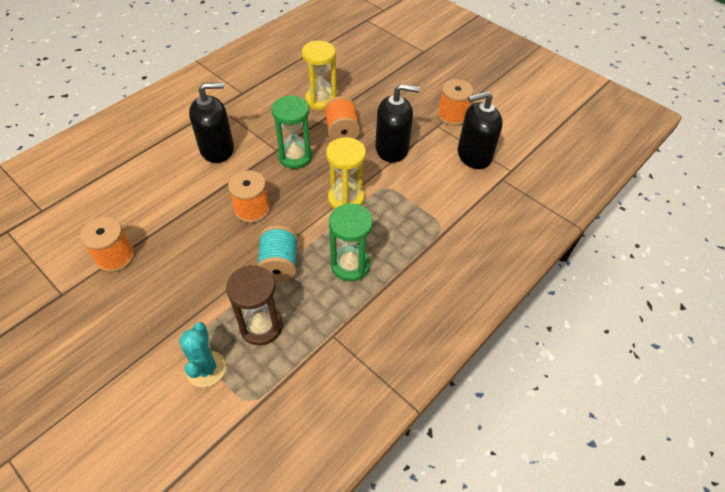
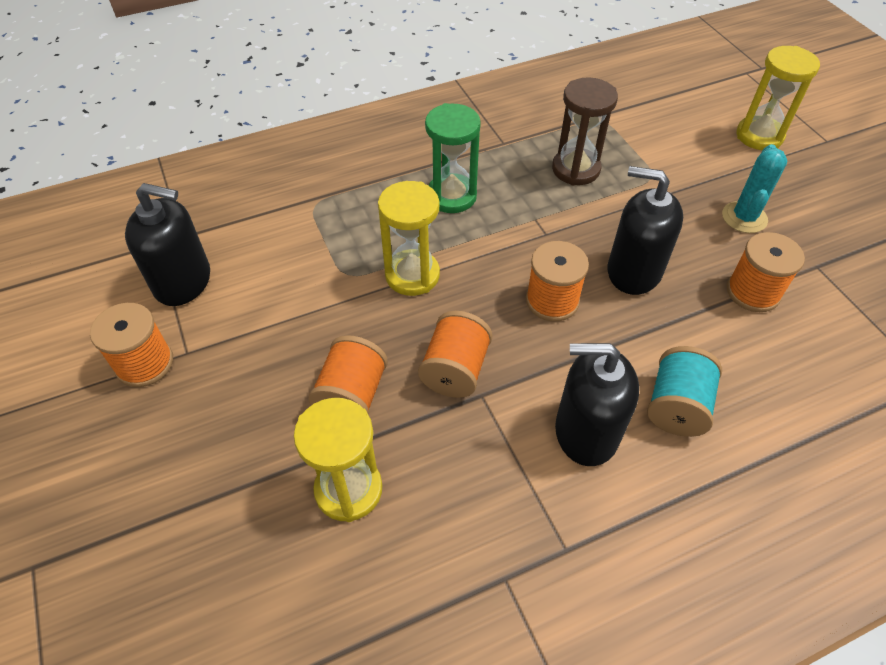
camera: 155 degrees left, 0 degrees up
turquoise cactus [179,322,226,387] -> turquoise cactus moved to [722,144,787,233]
turquoise spool [257,225,298,282] -> turquoise spool moved to [647,346,722,437]
green hourglass [271,95,312,169] -> orange spool [418,311,493,398]
black soap dispenser [375,84,420,163] -> black soap dispenser moved to [608,166,683,295]
none -> yellow hourglass [737,46,820,150]

